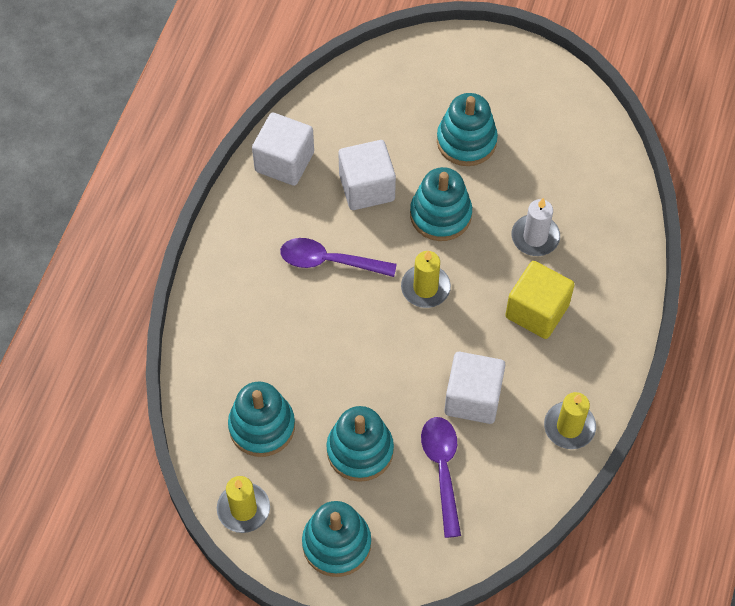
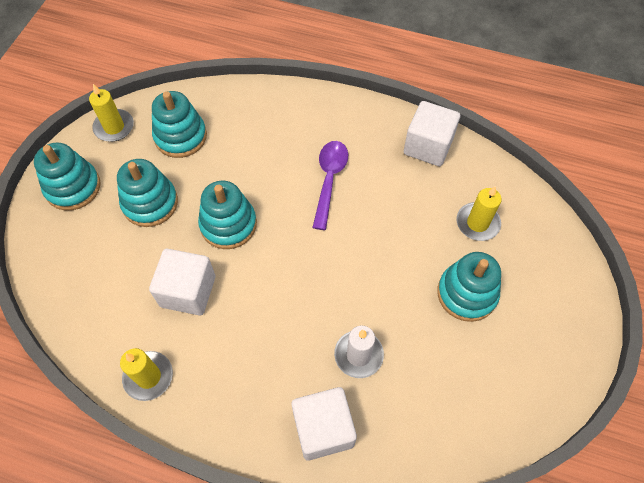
camera: 90 degrees right, 0 degrees up
white cube [338,140,396,210] -> white cube moved to [291,387,357,460]
yellow candle [401,250,451,308] -> yellow candle moved to [457,186,502,241]
turquoise stacking toy [410,167,472,241] -> turquoise stacking toy moved to [198,181,257,249]
purple spoon [421,417,461,538] -> none
yellow cube [505,261,575,339] -> none

